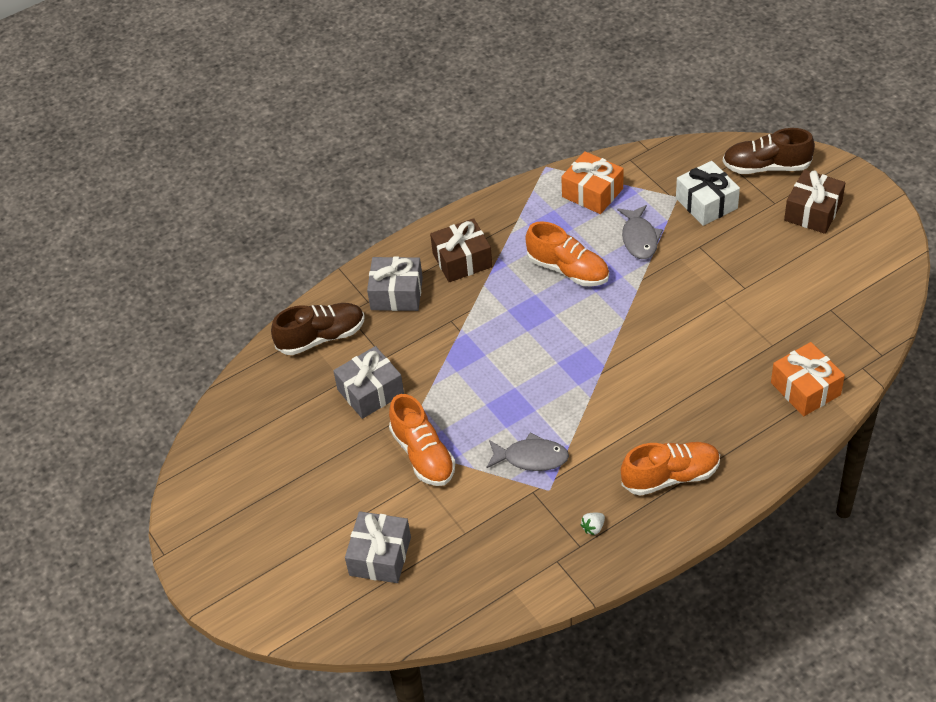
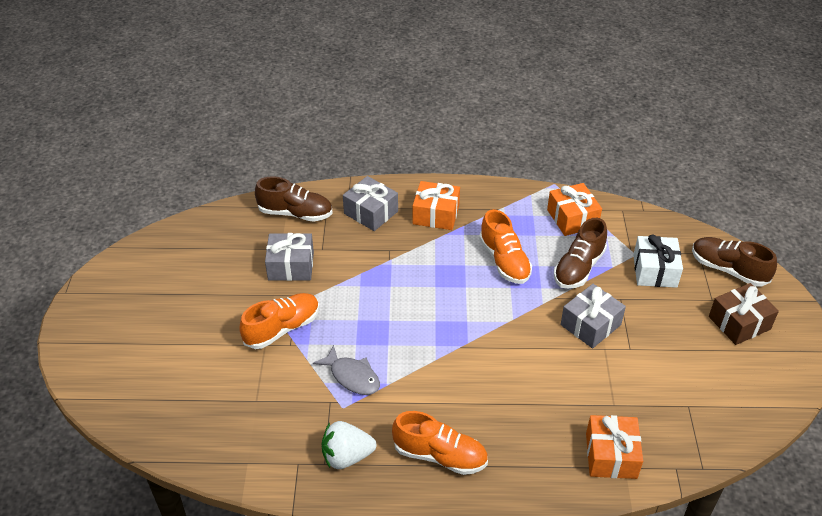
camera: 30 degrees right, 5 degrees down
grey gift [345,511,411,583] -> grey gift moved to [561,284,626,348]
orange shoe [389,394,455,486] -> orange shoe turned 135 degrees counterclockwise [239,293,319,349]
brown gift [430,218,492,282] -> orange gift [413,181,460,230]
white strawberry [580,513,605,535] -> white strawberry [322,421,376,469], size x2.19
grey fish [617,205,663,259] -> brown shoe [554,218,607,289]

